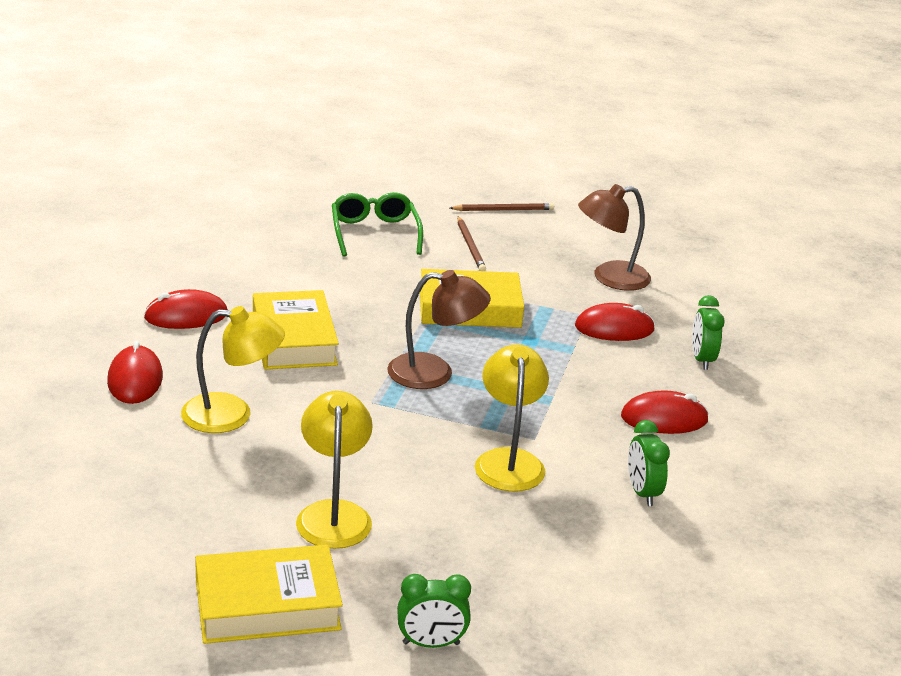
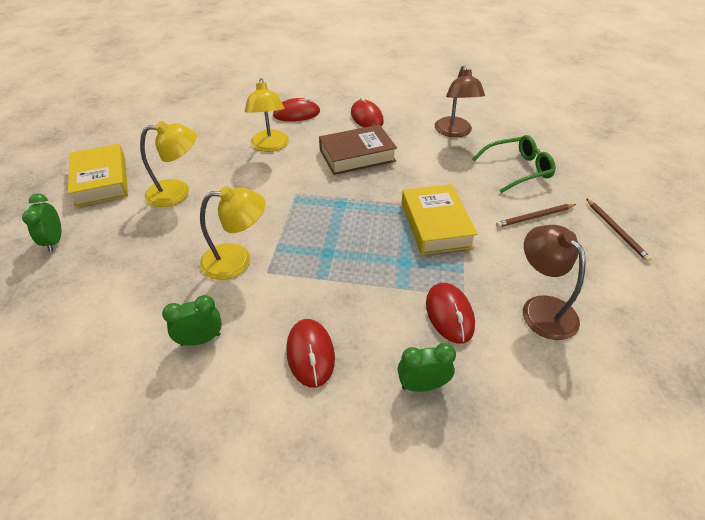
camera: 85 degrees right, 15 degrees up
yellow book [253,290,339,370] -> brown book [319,125,397,175]
brown lamp [387,270,491,389] -> brown lamp moved to [435,65,485,137]

